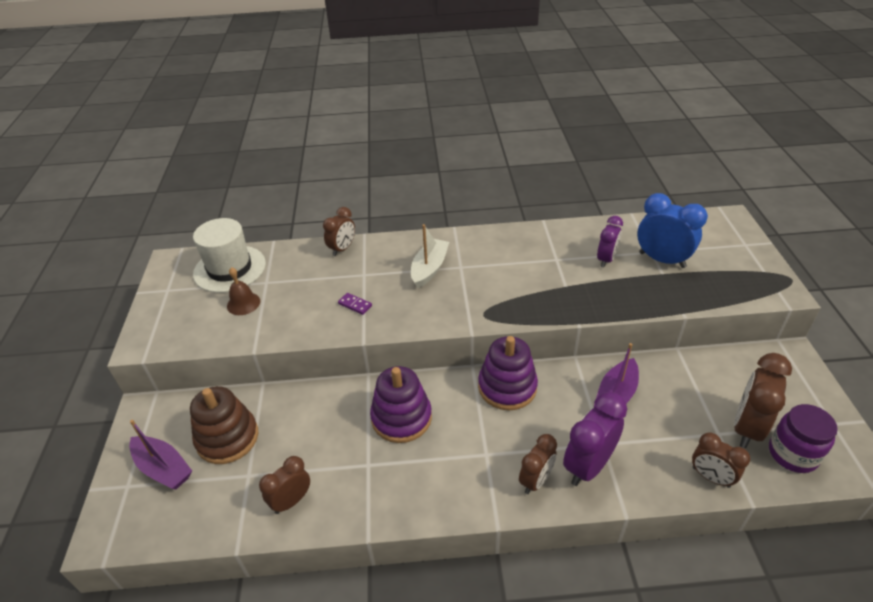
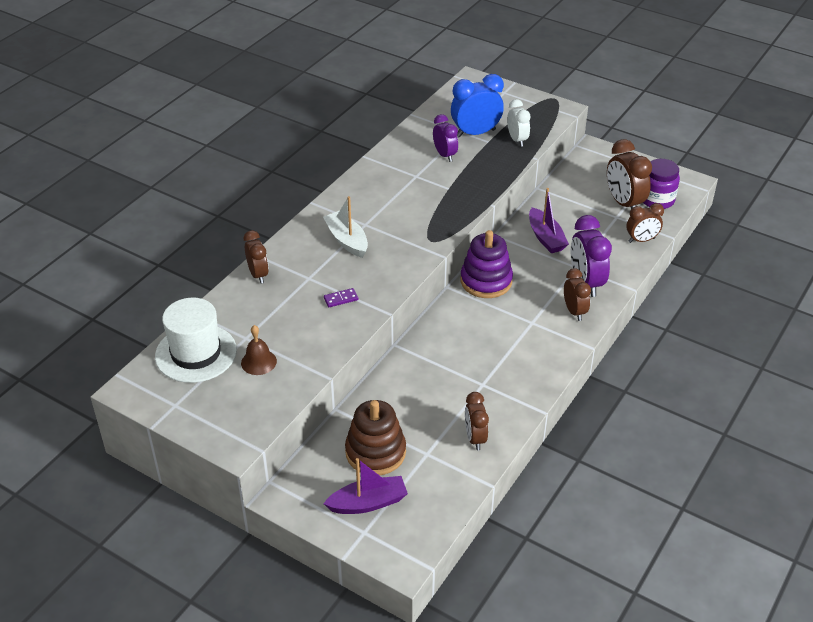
camera: 55 degrees left, 0 degrees up
purple stacking toy [370,366,432,443] -> none
none -> white clock [507,99,530,147]

